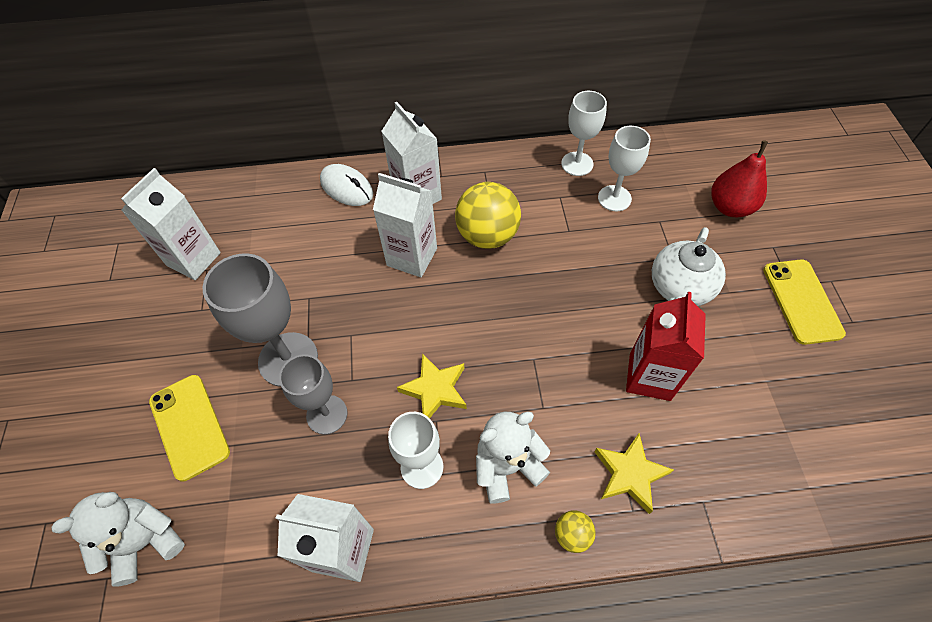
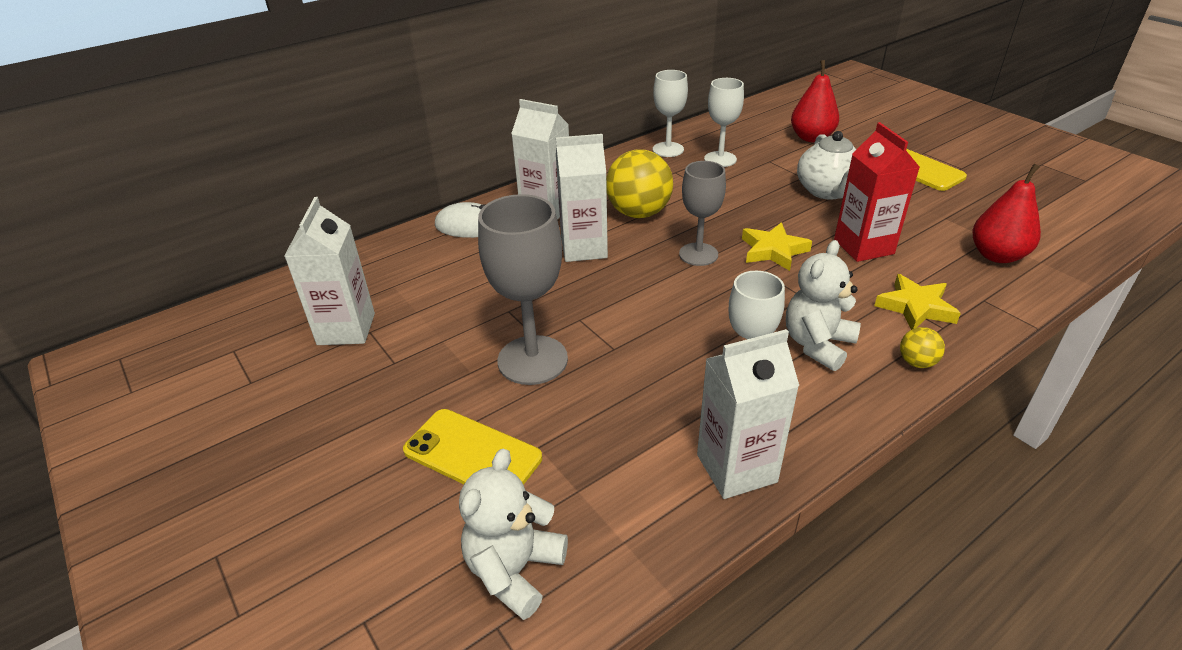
camera: 30 degrees left, 20 degrees down
grey goblet [279,354,347,435] -> grey goblet moved to [679,161,726,266]
yellow star [397,353,467,418] -> yellow star moved to [742,222,812,271]
none -> red pear [972,164,1041,263]

